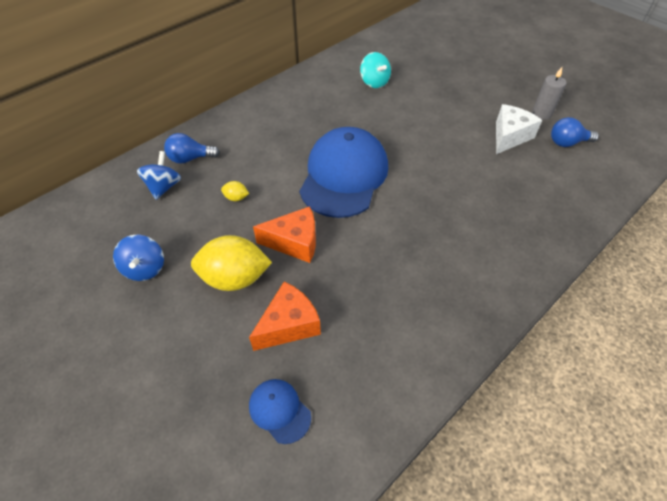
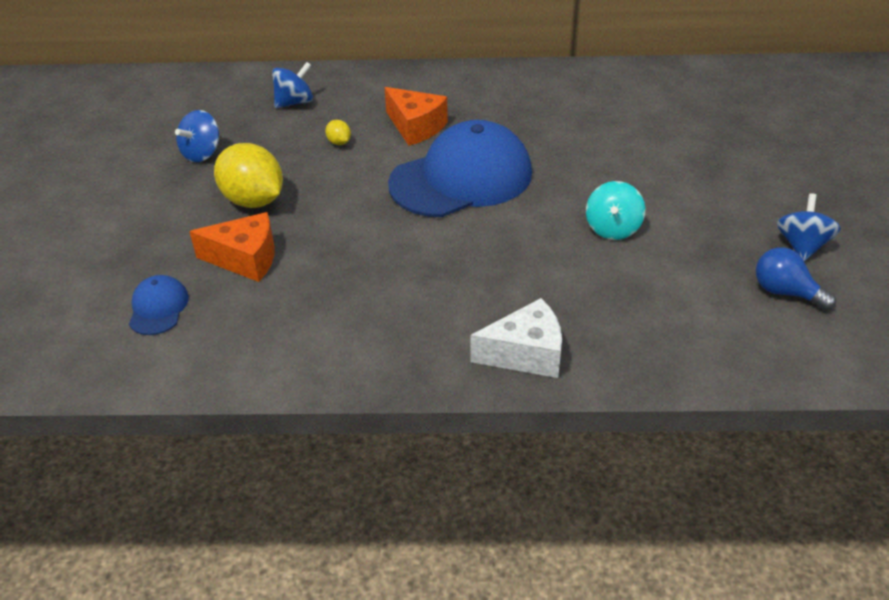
camera: 45 degrees right, 10 degrees down
blue light bulb [164,133,220,164] -> none
orange cheese [253,206,316,263] -> orange cheese moved to [384,87,448,146]
turquoise spinning top [360,52,391,88] -> turquoise spinning top moved to [586,181,645,240]
white cheese [496,104,542,154] -> white cheese moved to [471,298,562,378]
grey candle [532,67,567,120] -> blue spinning top [776,193,841,261]

